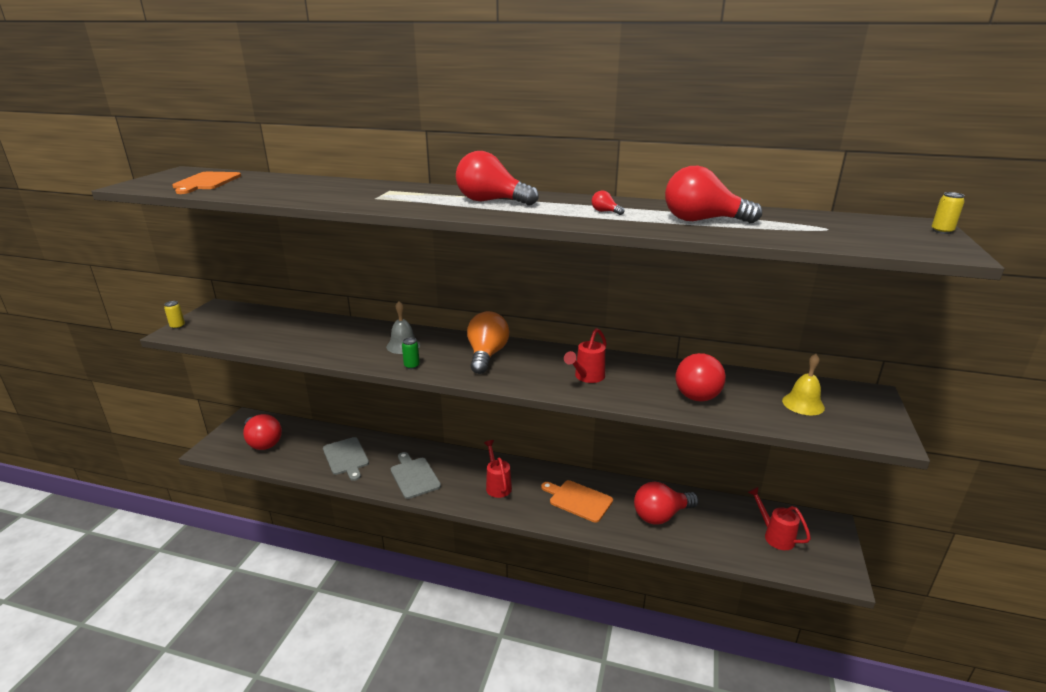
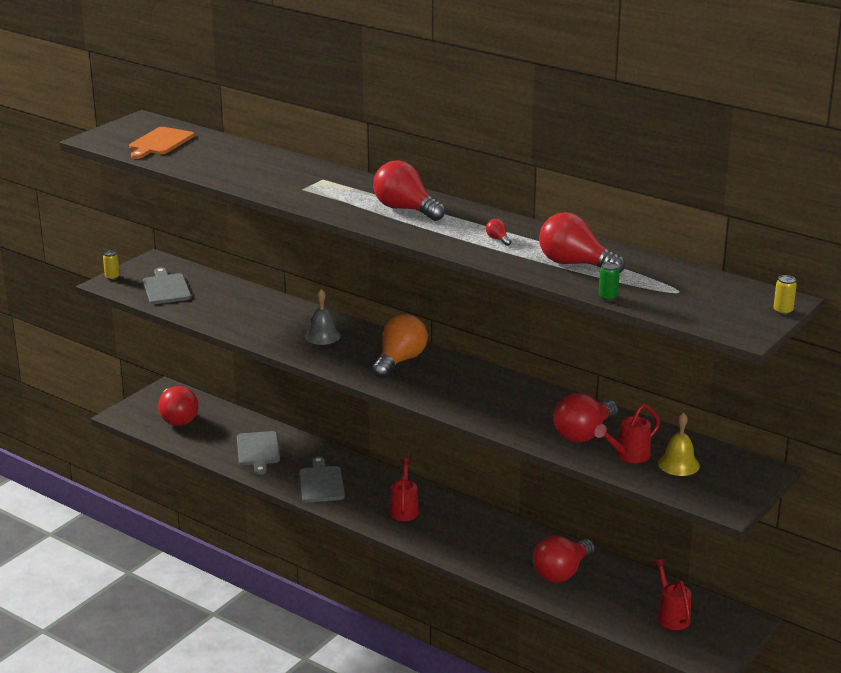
camera: 20 degrees right, 0 degrees up
green can [402,338,420,369] -> green can moved to [599,262,620,301]
orange cutting board [541,480,613,523] -> none
red watering can [564,328,607,383] -> red watering can moved to [594,404,660,463]
red light bulb [634,482,699,525] -> red light bulb turned 45 degrees counterclockwise [533,535,595,583]
none -> grey cutting board [143,267,191,304]

